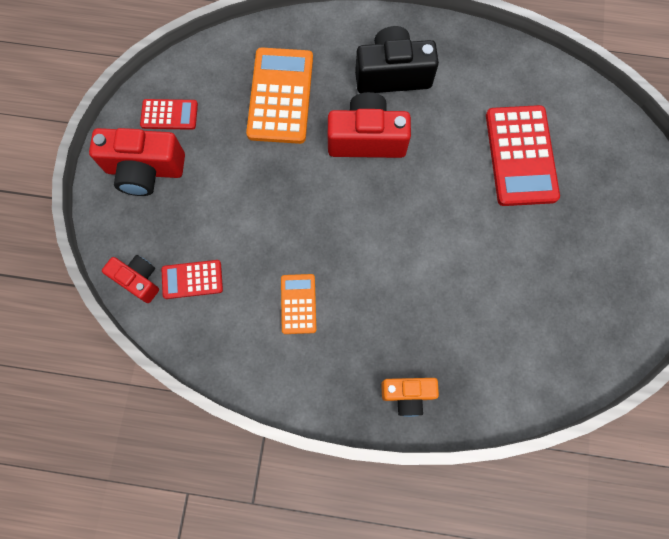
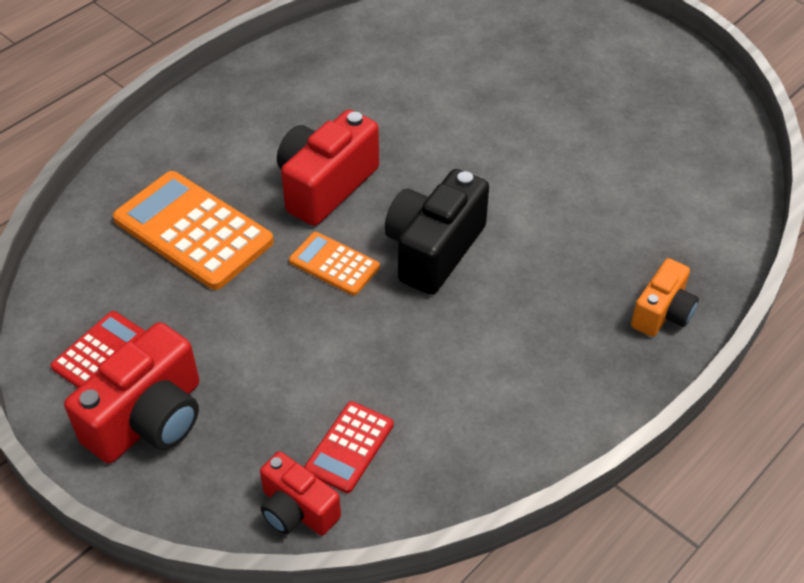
camera: 55 degrees left, 25 degrees down
red camera [102,255,159,303] -> red camera turned 120 degrees counterclockwise [260,451,341,536]
orange calculator [281,274,316,334] -> orange calculator moved to [289,232,380,295]
black camera [355,26,439,93] -> black camera moved to [384,169,489,295]
red calculator [486,105,560,206] -> none

